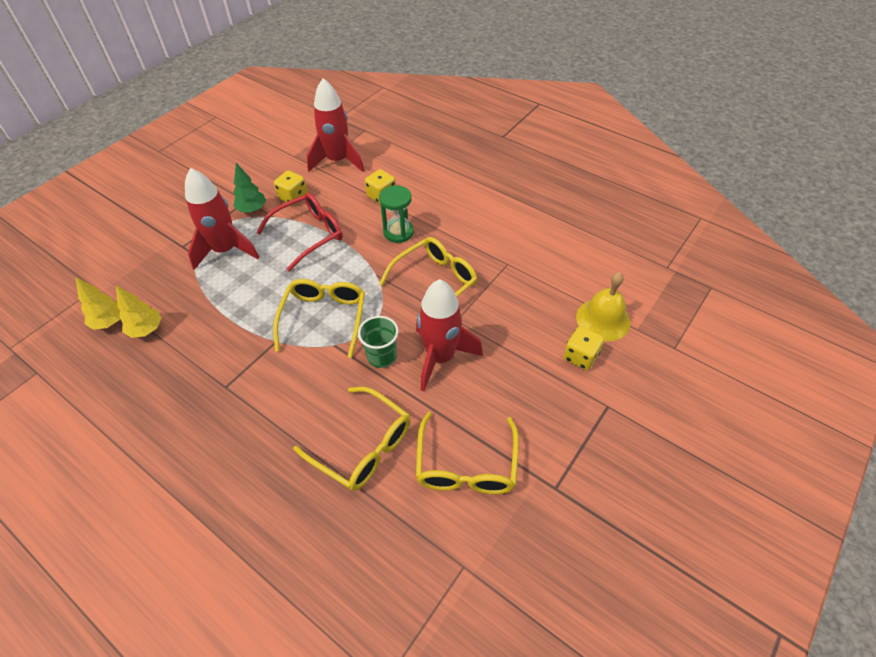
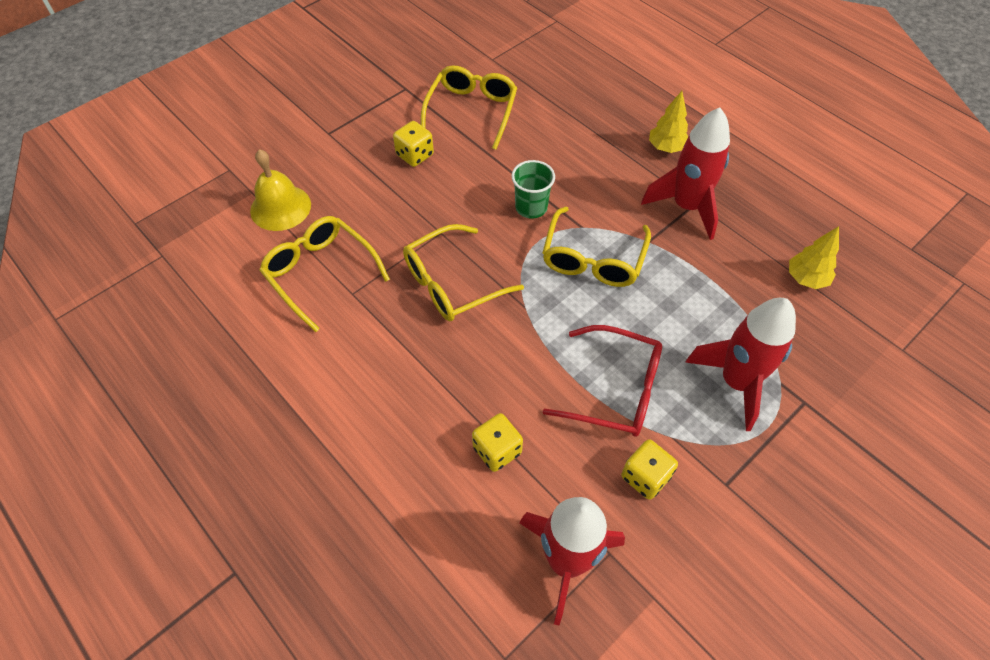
camera: 170 degrees left, 5 degrees up
yellow tree [76,278,120,330] -> yellow tree moved to [649,91,688,153]
green tree [233,163,266,212] -> none
red glasses [256,193,343,271] -> red glasses turned 135 degrees counterclockwise [542,325,662,437]
yellow glasses [293,387,411,491] -> yellow glasses moved to [259,216,390,332]
green hourglass [379,185,414,243] -> none
red rocket [416,279,483,391] -> red rocket moved to [641,108,730,240]
yellow dice [563,326,604,370] -> yellow dice moved to [393,121,434,167]

